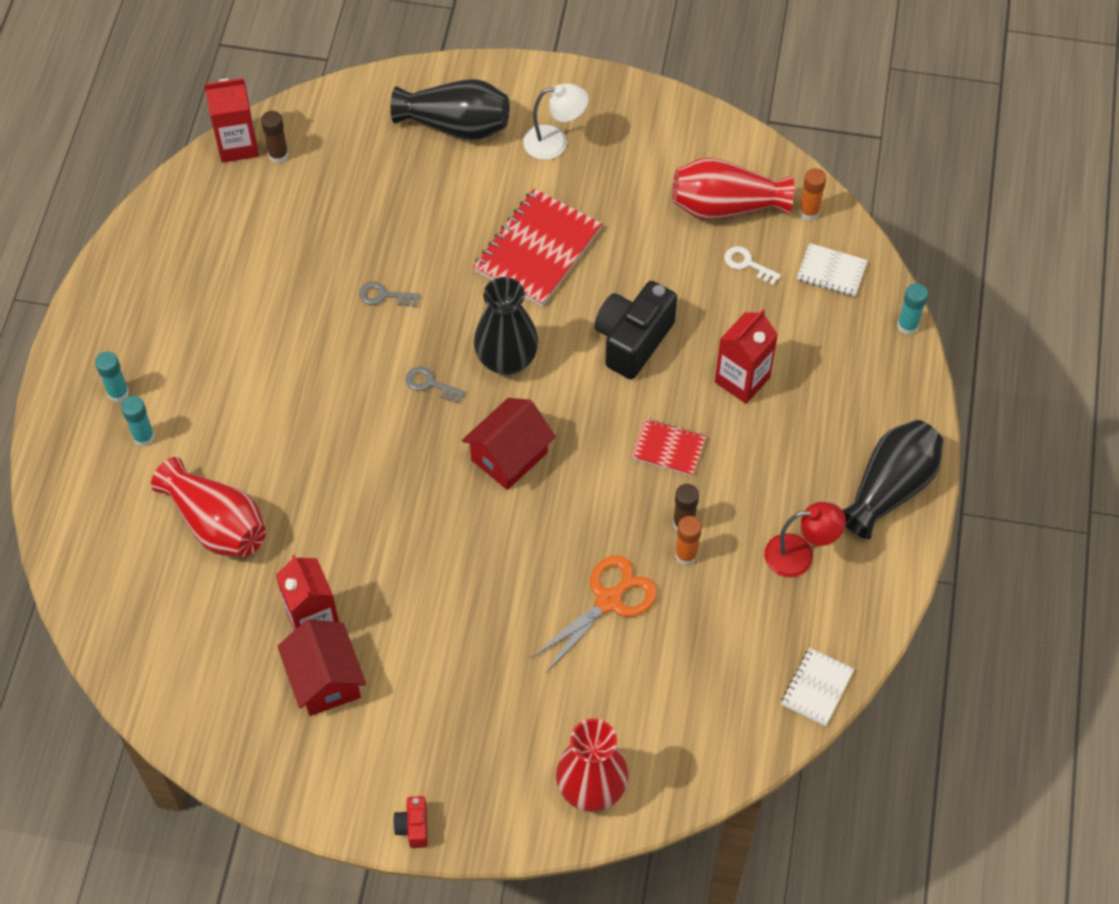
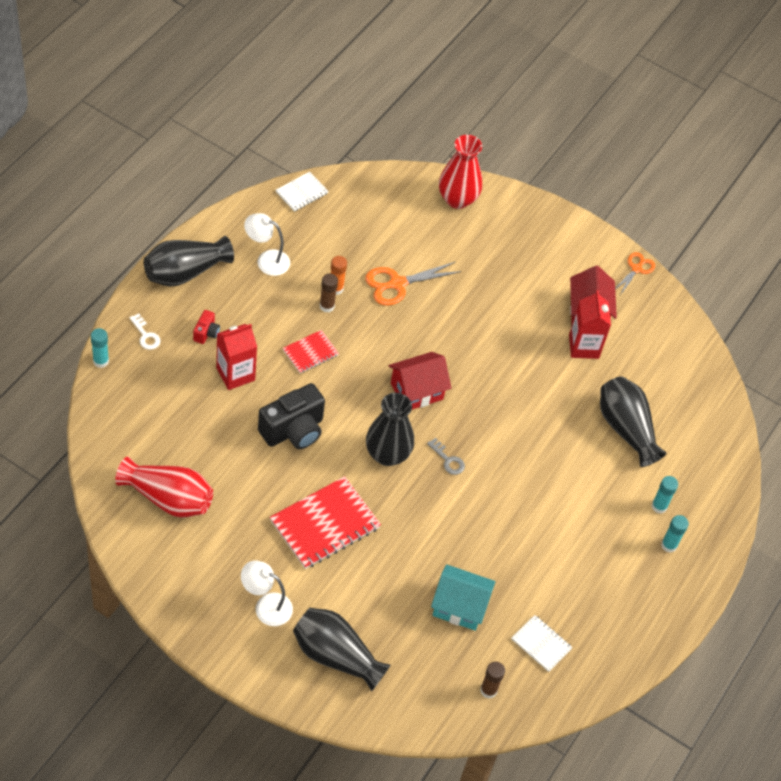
camera: 165 degrees left, 5 degrees down
red vase [151,457,266,557] -> black vase [600,376,666,467]
red carton [204,78,259,163] -> none
grey key [359,282,420,307] -> none
red camera [393,796,428,848] -> red camera moved to [193,310,220,344]
red notebook [631,418,706,476] -> red notebook turned 75 degrees counterclockwise [283,330,339,373]
white key [724,246,781,285] -> white key moved to [129,313,161,350]
red lamp [764,502,846,577] -> white lamp [244,213,290,276]
white notebook [797,243,868,297] -> white notebook moved to [512,615,573,672]
orange glue stick [799,168,826,221] -> none
none -> turquoise house [431,564,495,631]
none -> orange scissors [615,252,655,295]

